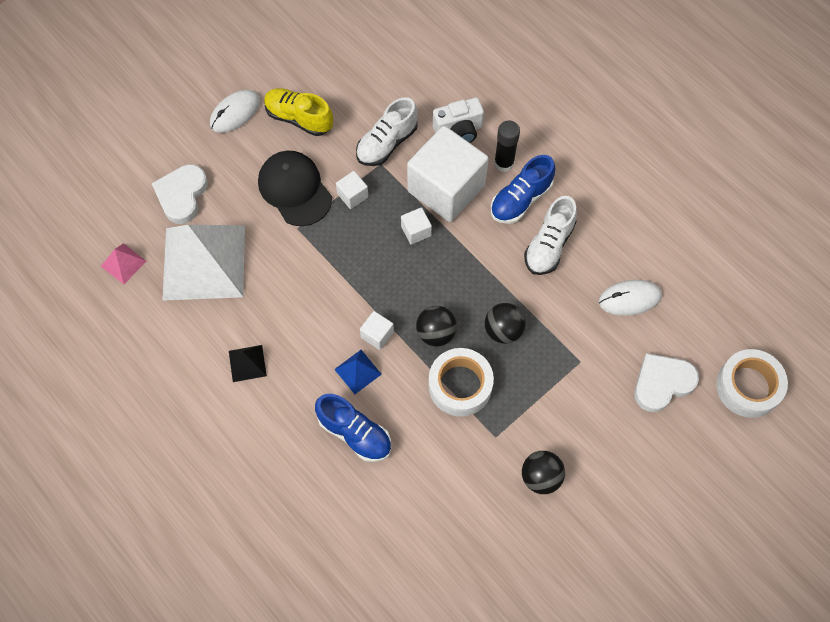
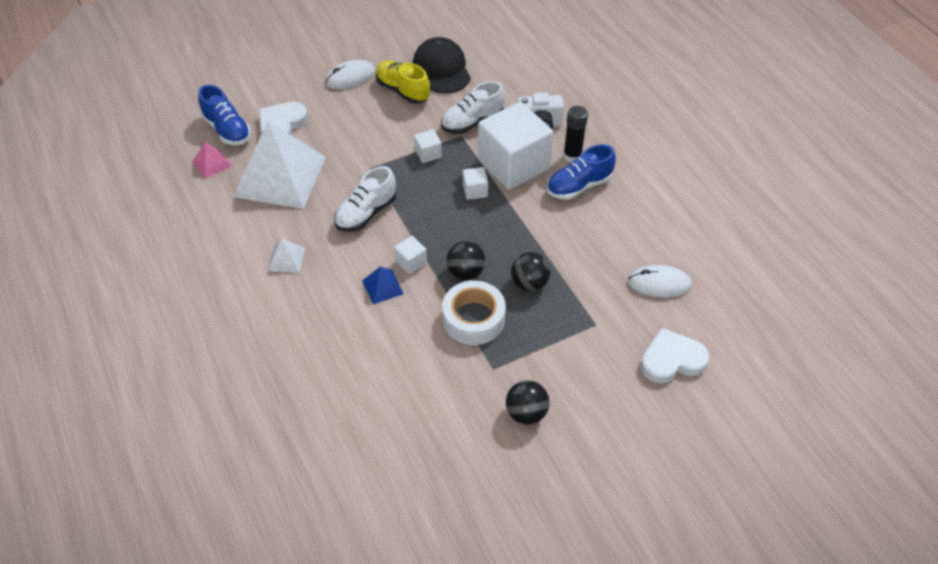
camera: 15 degrees right, 15 degrees down
black pyramid [229,345,267,382] -> white pyramid [268,238,305,273]
black cap [258,151,332,226] -> black cap moved to [413,37,471,93]
blue shoe [315,394,391,462] -> blue shoe moved to [198,85,251,145]
white shoe [524,196,577,275] -> white shoe moved to [334,166,396,232]
white tape [716,349,788,418] -> none

